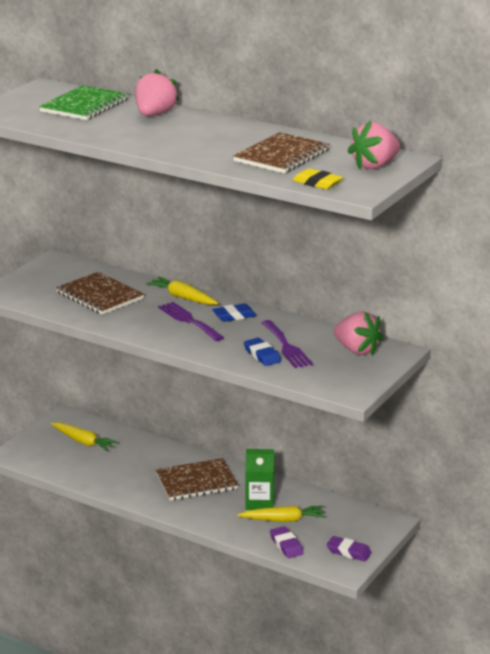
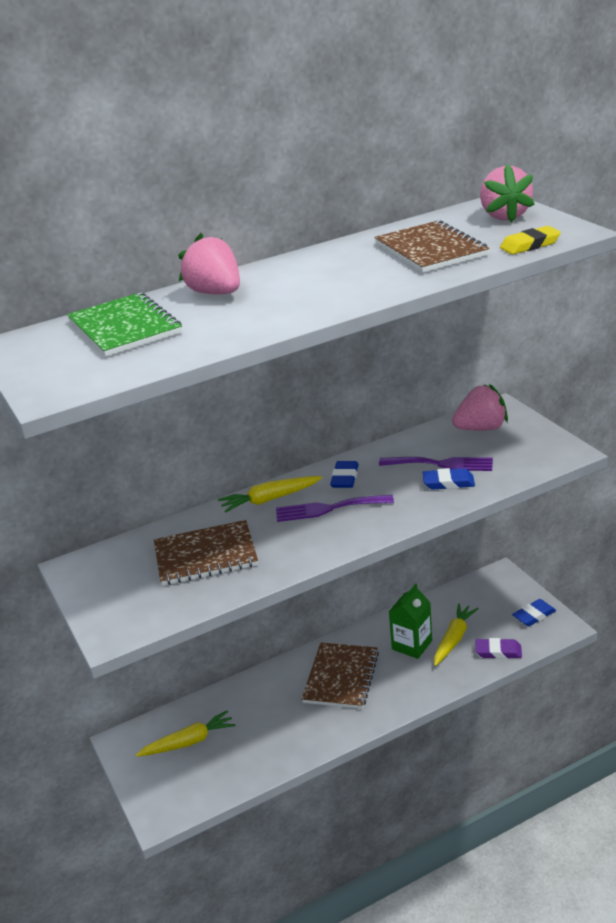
camera: 55 degrees left, 5 degrees up
purple eraser [326,536,372,561] -> blue eraser [512,599,556,626]

